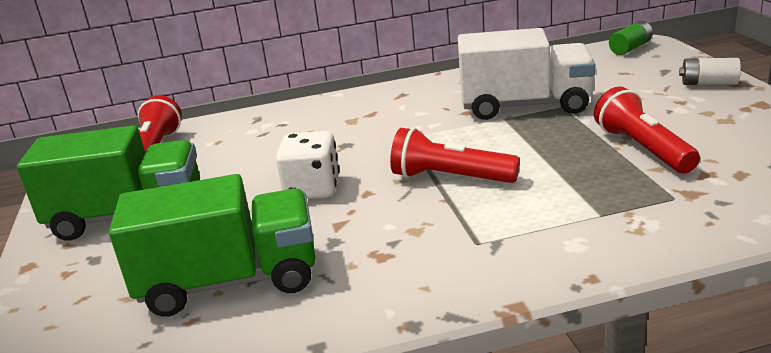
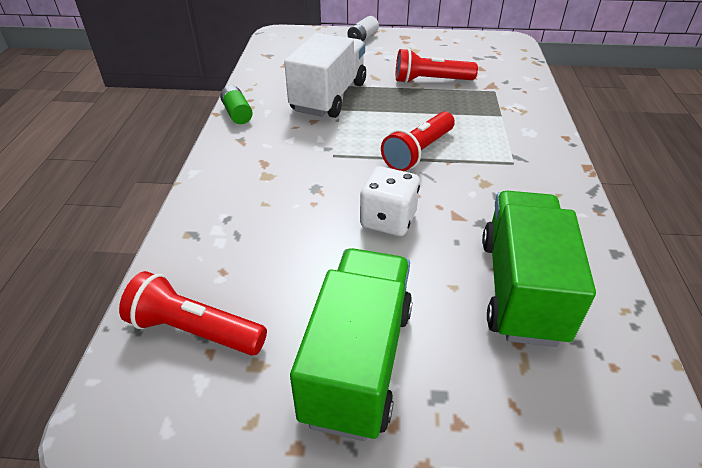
camera: 75 degrees left, 15 degrees up
green battery [609,21,653,55] -> green battery moved to [220,85,253,124]

